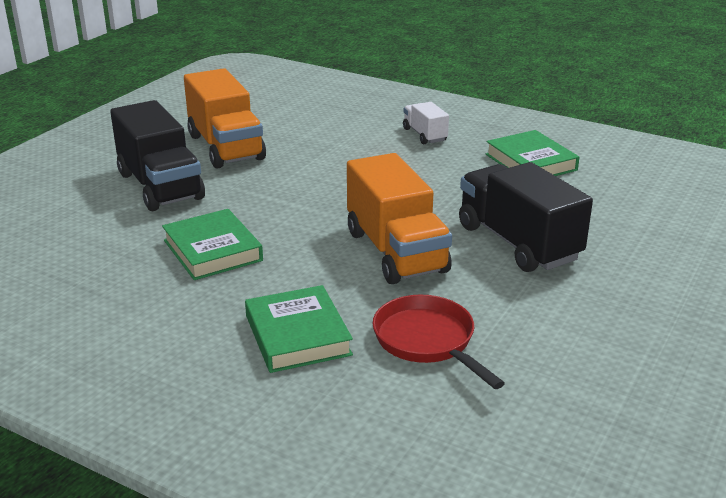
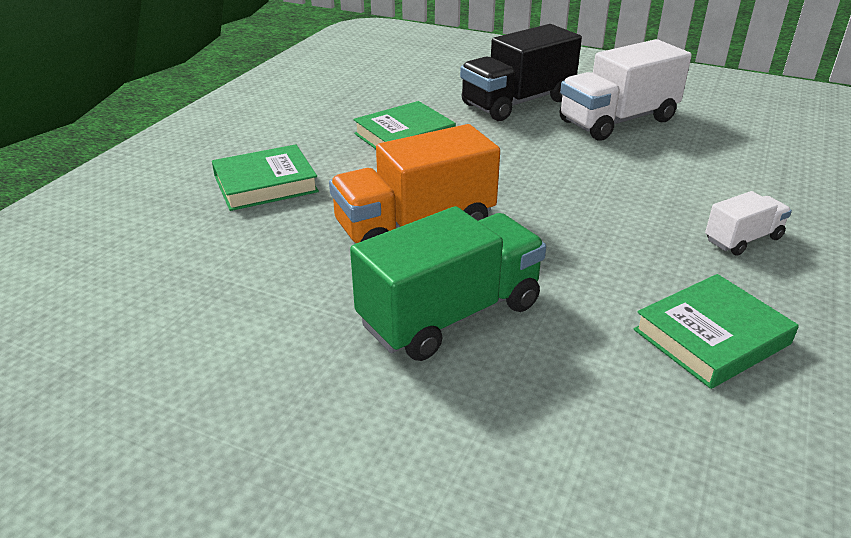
camera: 85 degrees right, 5 degrees up
orange truck [184,68,266,169] -> white truck [559,39,692,141]
red pan [373,295,505,389] -> none
black truck [459,162,593,272] -> green truck [350,206,546,361]

